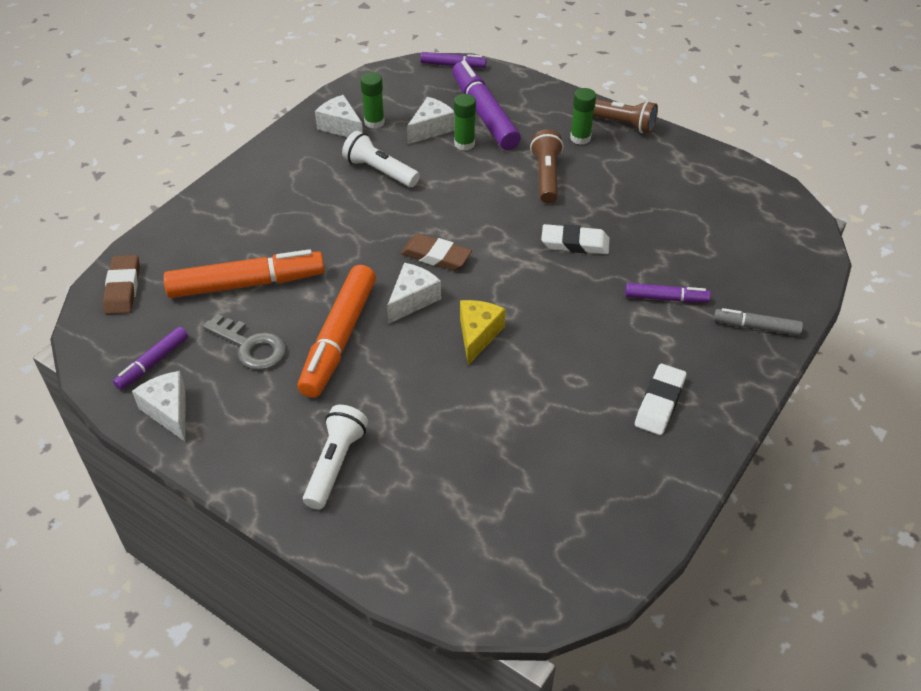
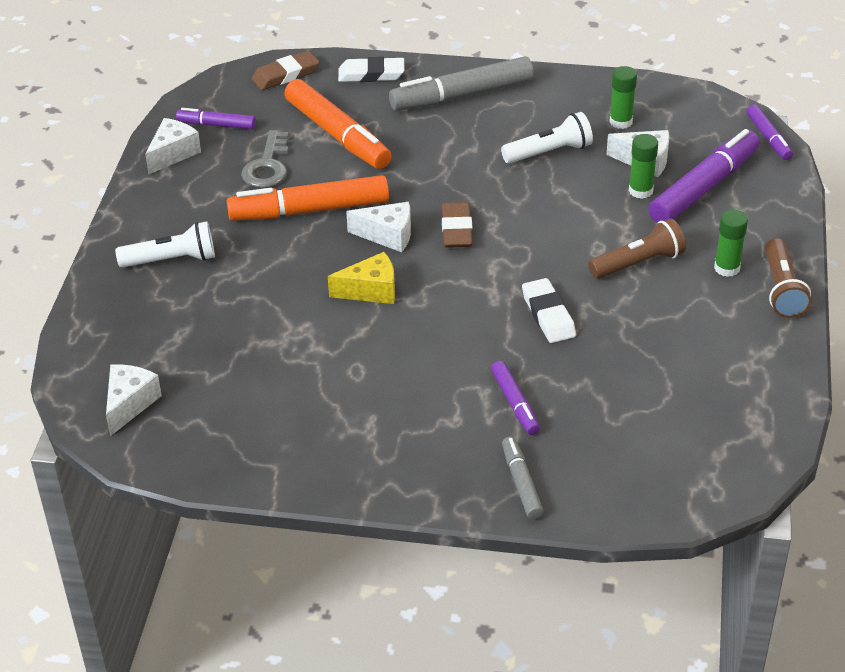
camera: 65 degrees right, 5 degrees down
white cheese [315,95,363,137] -> white cheese moved to [106,364,162,436]
white flashlight [342,131,420,187] -> white flashlight turned 60 degrees clockwise [501,112,593,164]
white eraser [635,364,686,435] -> white eraser moved to [338,57,405,82]
none -> grey marker [389,56,534,111]

